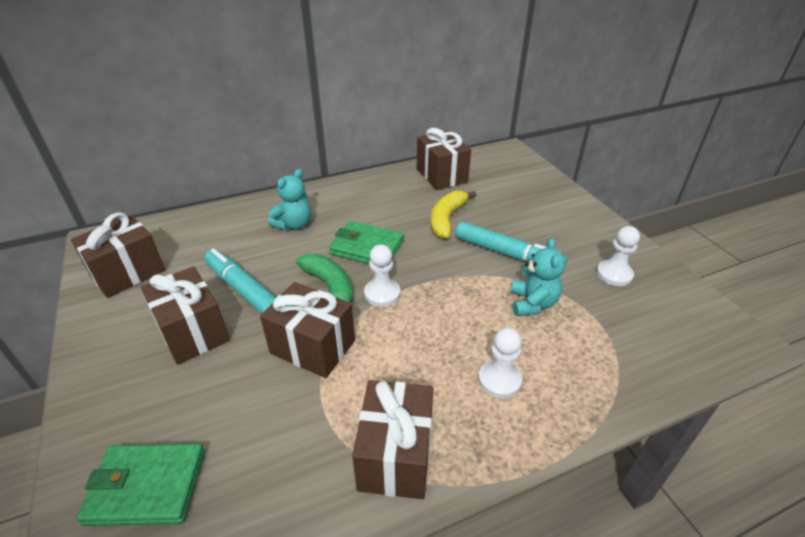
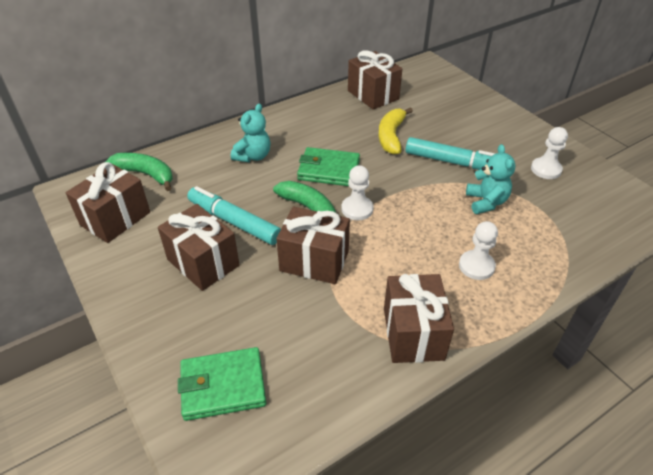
camera: 10 degrees left, 5 degrees up
none -> green banana [105,153,173,191]

